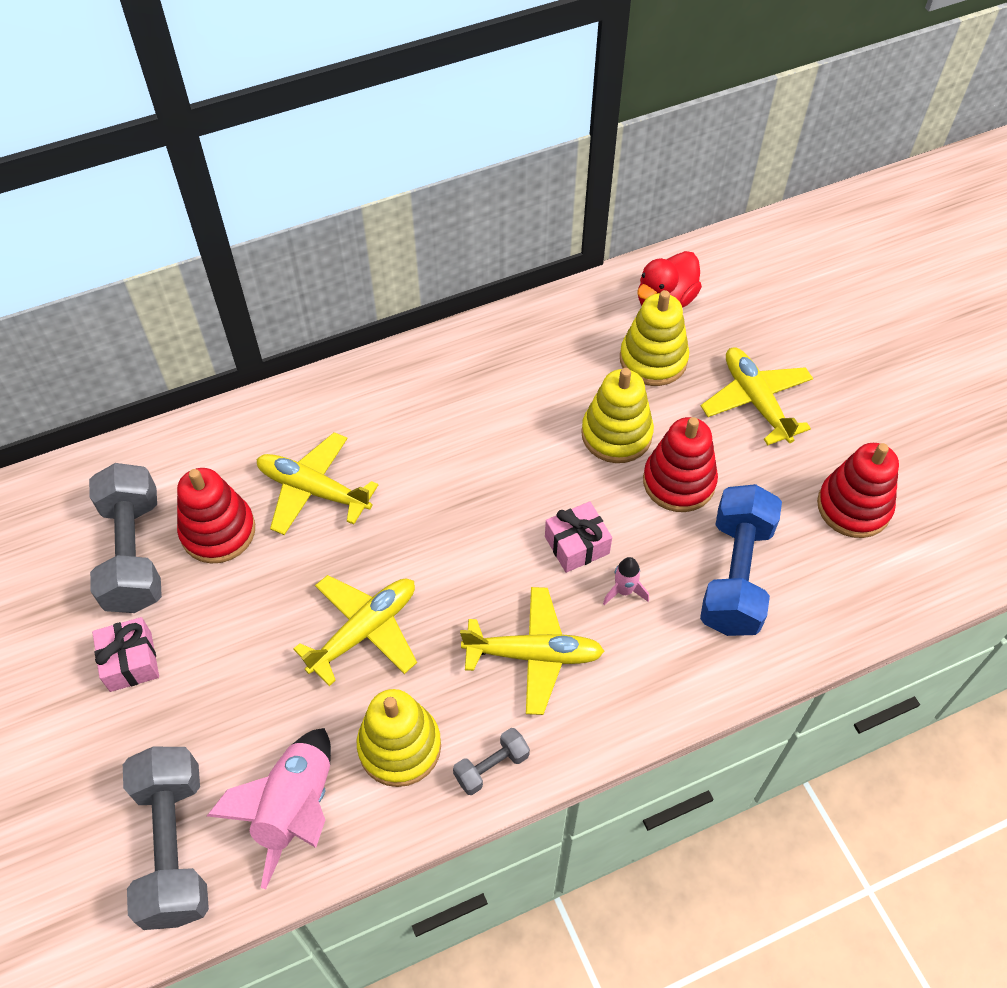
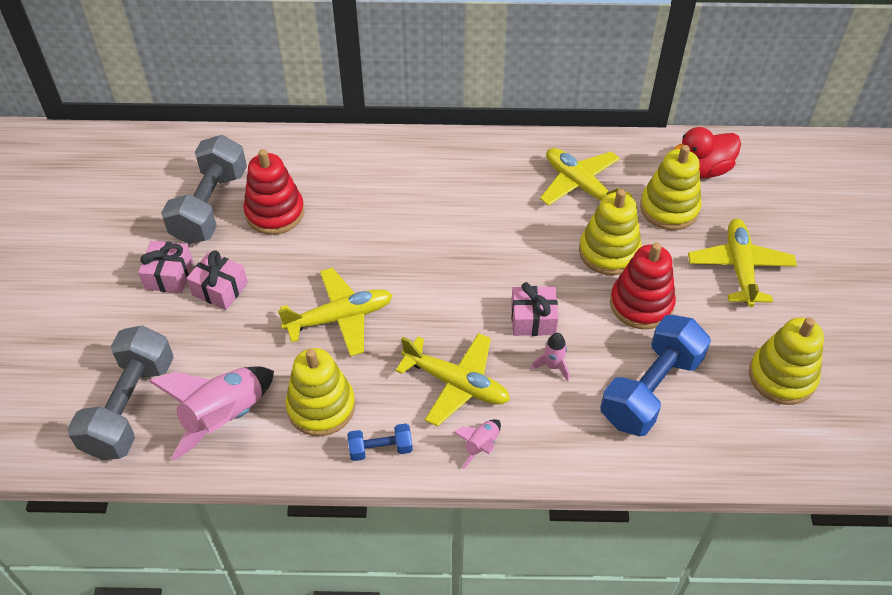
camera: 25 degrees right, 5 degrees down
yellow plane [256,432,378,535] -> yellow plane moved to [540,148,632,206]
grey dumbbell [453,728,530,795] -> blue dumbbell [347,423,413,461]
red stacking toy [817,443,899,538] -> yellow stacking toy [749,317,824,405]
none -> pink gift [186,250,248,310]
none -> pink rocket [453,419,501,469]

